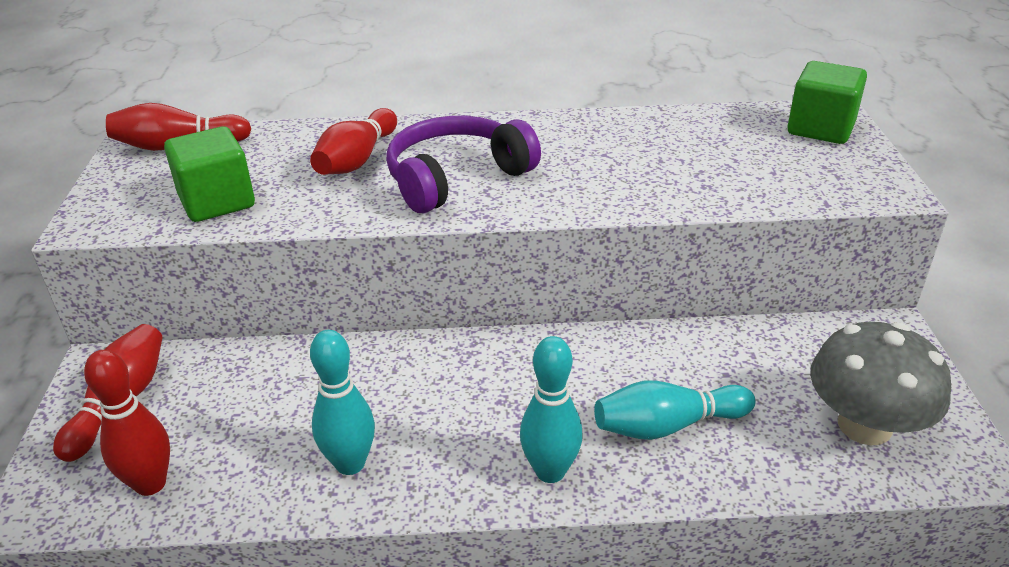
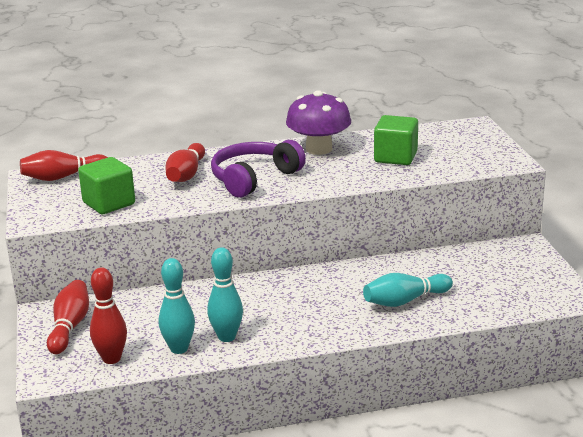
camera: 10 degrees left, 10 degrees down
turquoise bowling pin [520,336,583,483] -> turquoise bowling pin moved to [159,258,195,354]
green cube [787,61,867,144] -> green cube moved to [374,115,418,165]
grey mushroom [810,322,951,445] -> none
none -> purple mushroom [286,90,351,155]

